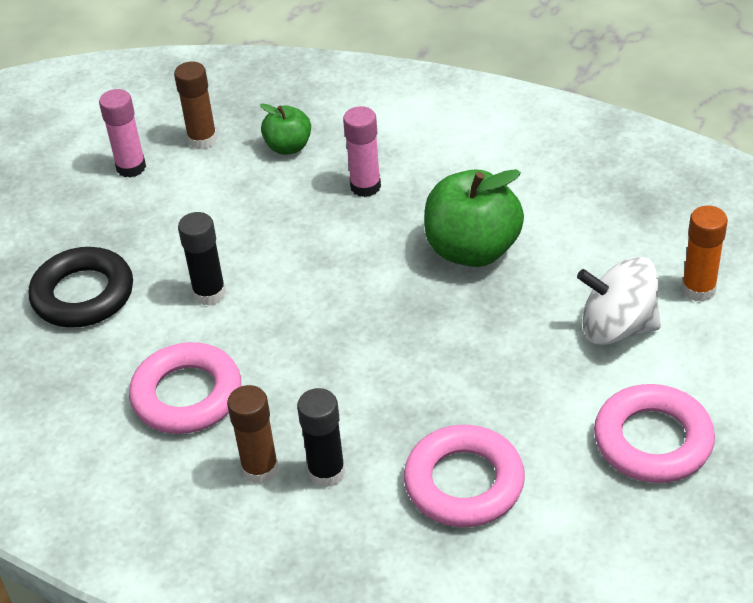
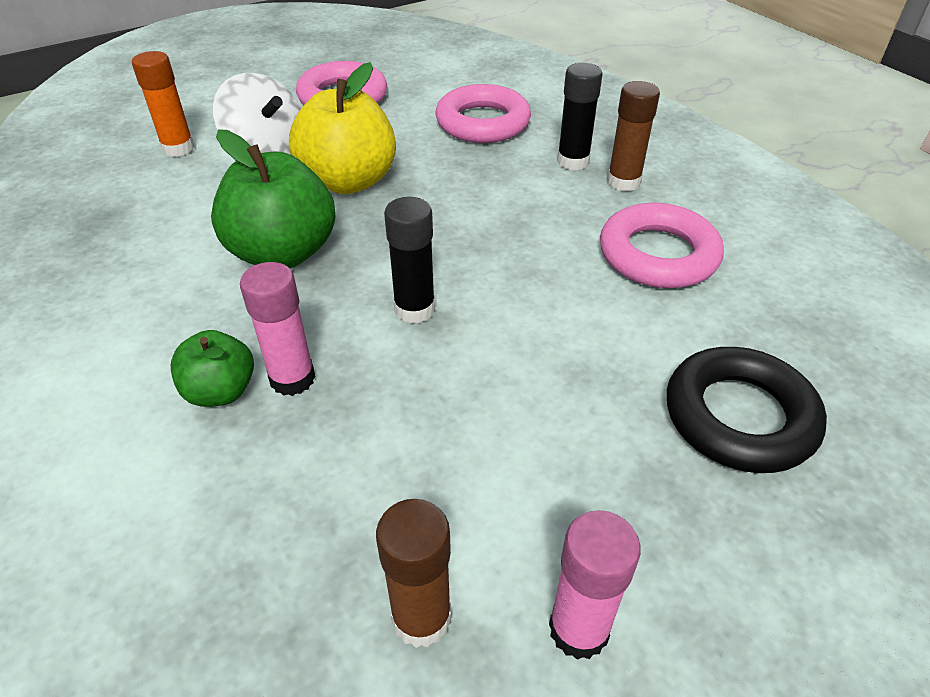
camera: 150 degrees left, 0 degrees up
black glue stick [178,212,226,306] -> black glue stick moved to [384,197,435,323]
green apple [260,104,311,155] -> green apple moved to [171,330,254,407]
none -> yellow apple [289,62,396,194]

